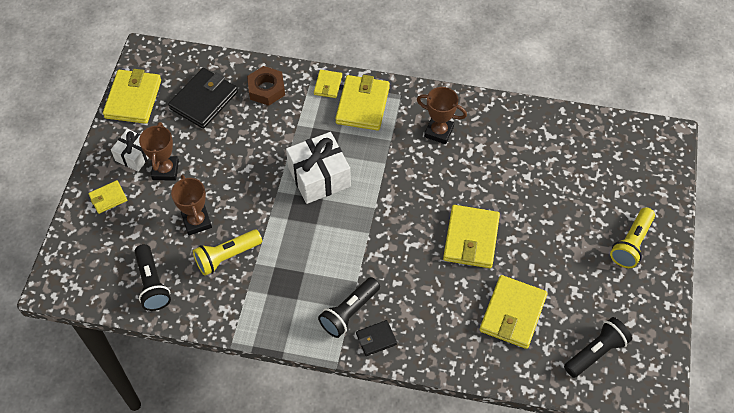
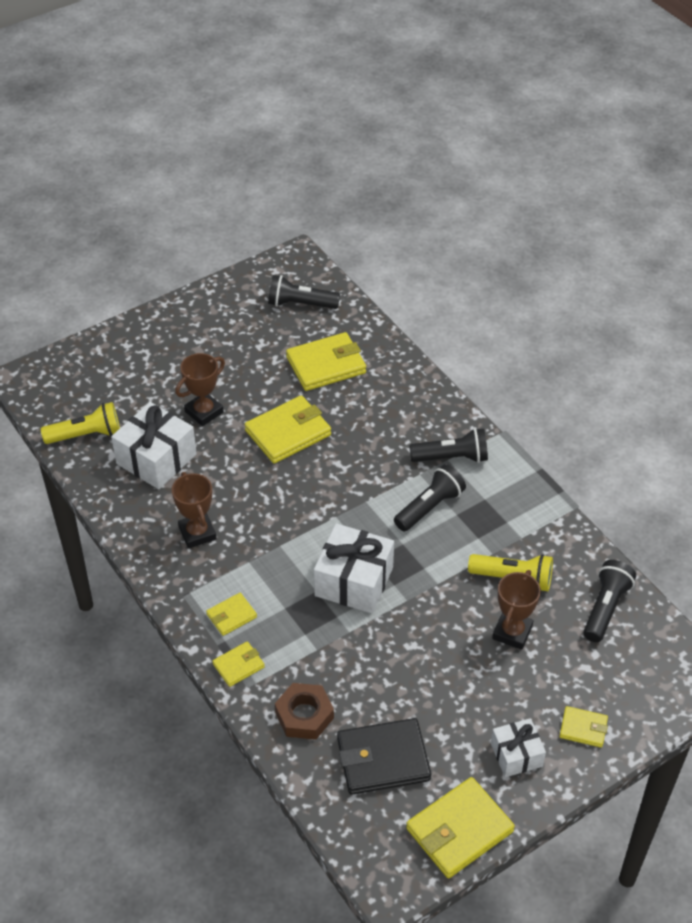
camera: 135 degrees left, 10 degrees down
brown trophy [139,122,179,181] -> brown trophy moved to [175,353,225,426]
yellow wallet [335,75,390,131] -> yellow wallet [206,593,257,636], size x0.53
black wallet [356,320,397,356] -> none
yellow flashlight [610,207,655,268] -> yellow flashlight moved to [41,402,120,444]
none -> white gift [111,402,197,489]
none -> black flashlight [394,464,466,531]

